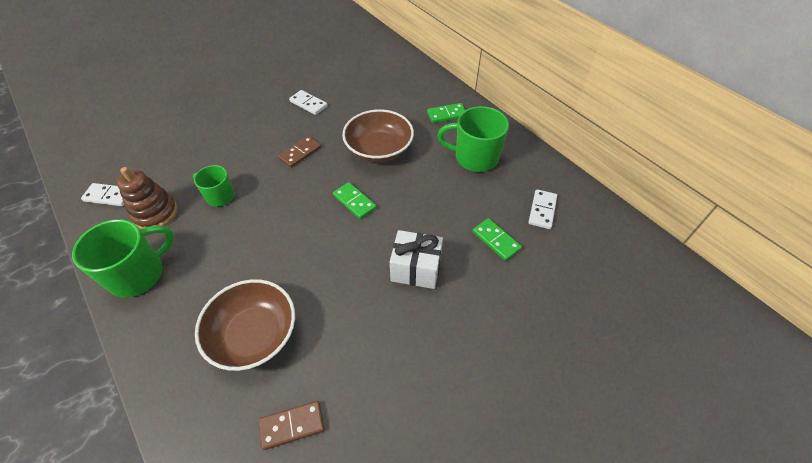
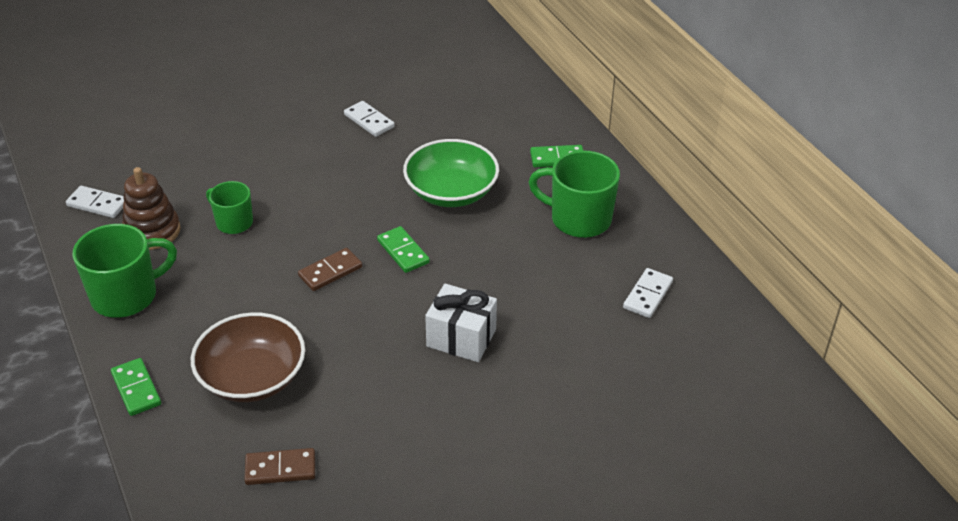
camera: 10 degrees right, 10 degrees down
brown domino [278,136,321,168] -> brown domino moved to [298,248,362,291]
brown bowl [342,109,414,162] -> green bowl [403,139,499,207]
green domino [473,218,522,261] -> green domino moved to [111,358,161,416]

